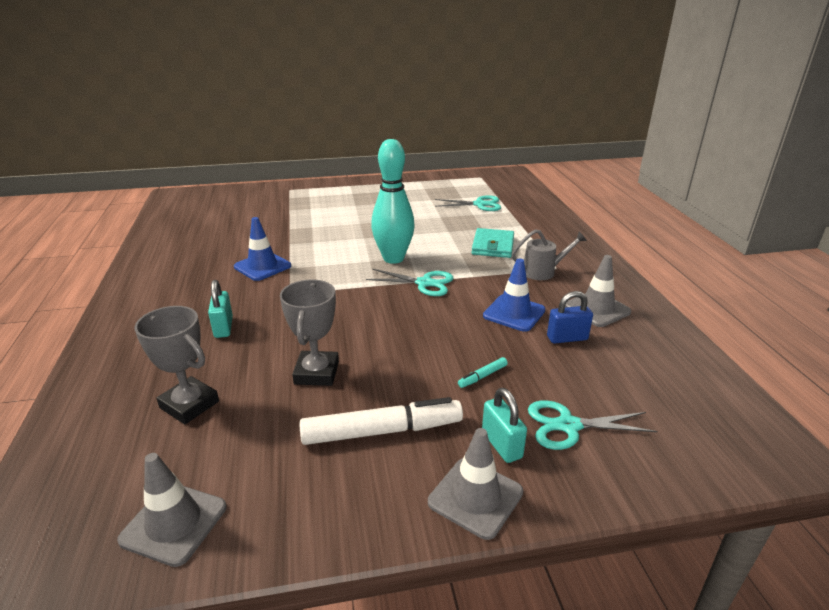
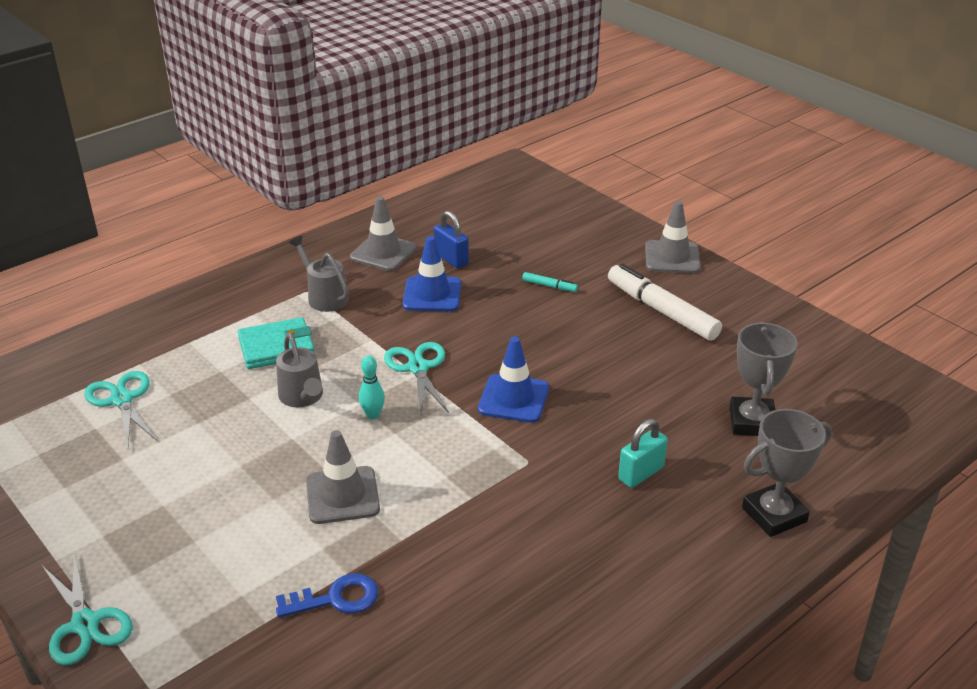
camera: 120 degrees left, 5 degrees up
grey traffic cone [117,453,226,567] -> grey traffic cone moved to [306,430,380,524]
blue traffic cone [234,217,291,281] -> blue traffic cone moved to [478,337,549,423]
grey trophy [280,279,339,386] -> grey trophy moved to [742,409,832,537]
turquoise bowling pin [371,139,415,264] -> turquoise bowling pin [359,355,385,419], size x0.41
turquoise padlock [482,388,527,463] -> none
turquoise scissors [528,400,657,450] -> turquoise scissors moved to [42,552,132,665]
none -> grey watering can [276,333,323,407]
none -> blue key [276,573,378,618]

